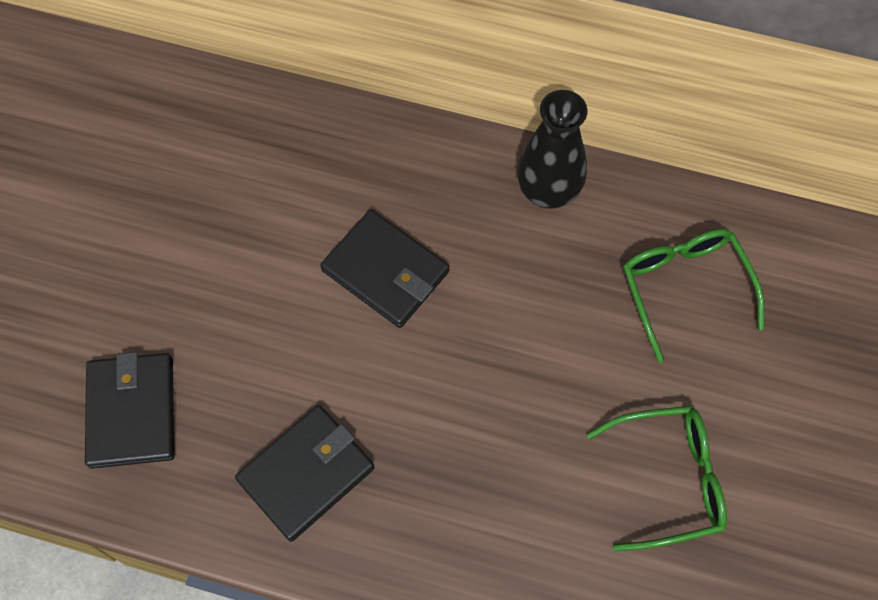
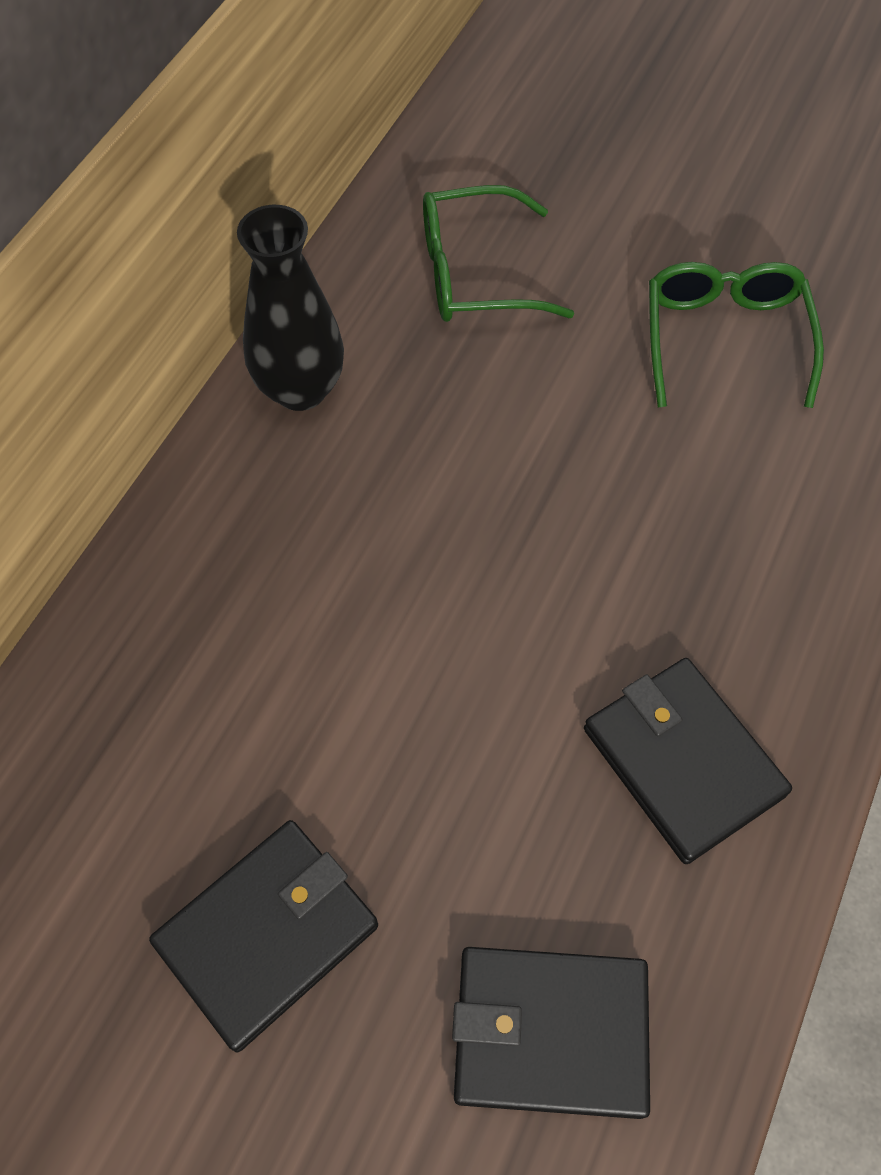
camera: 80 degrees left, 5 degrees down
black wallet [321,210,449,328] -> black wallet moved to [149,820,378,1052]

